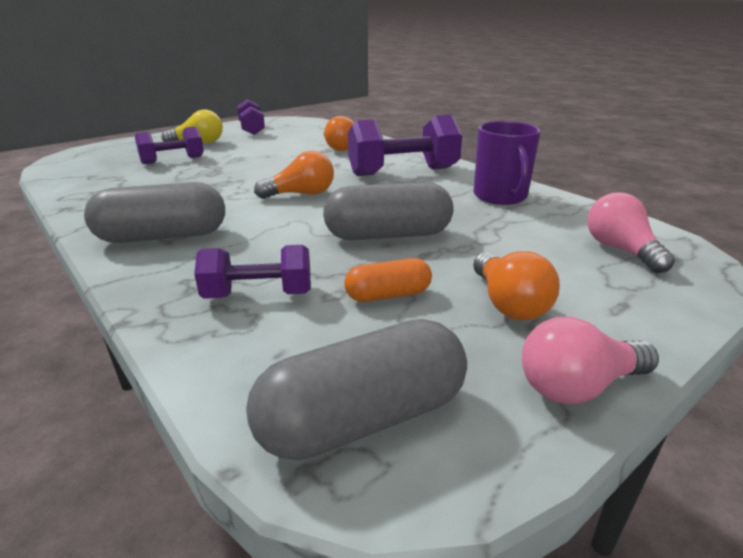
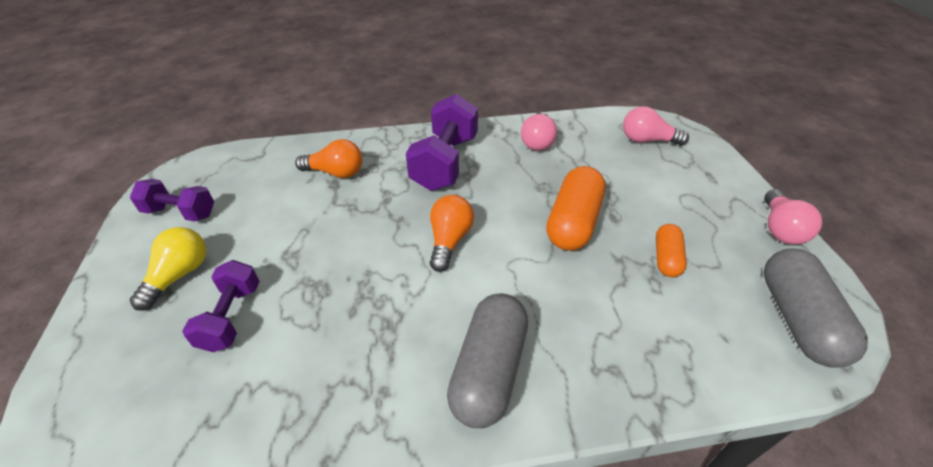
camera: 60 degrees left, 15 degrees up
purple dumbbell [194,245,311,299] -> none
grey capsule [323,182,454,240] -> orange capsule [546,166,606,251]
orange light bulb [473,251,560,320] -> none
purple mug [474,121,541,205] -> pink light bulb [521,112,557,151]

